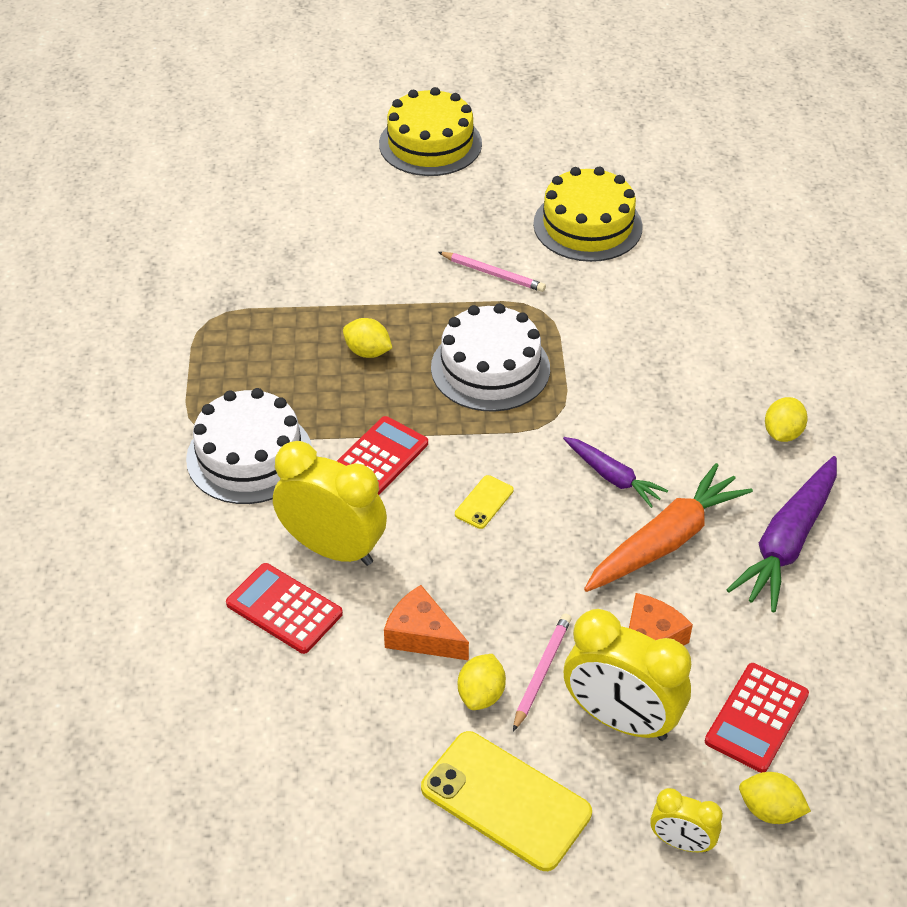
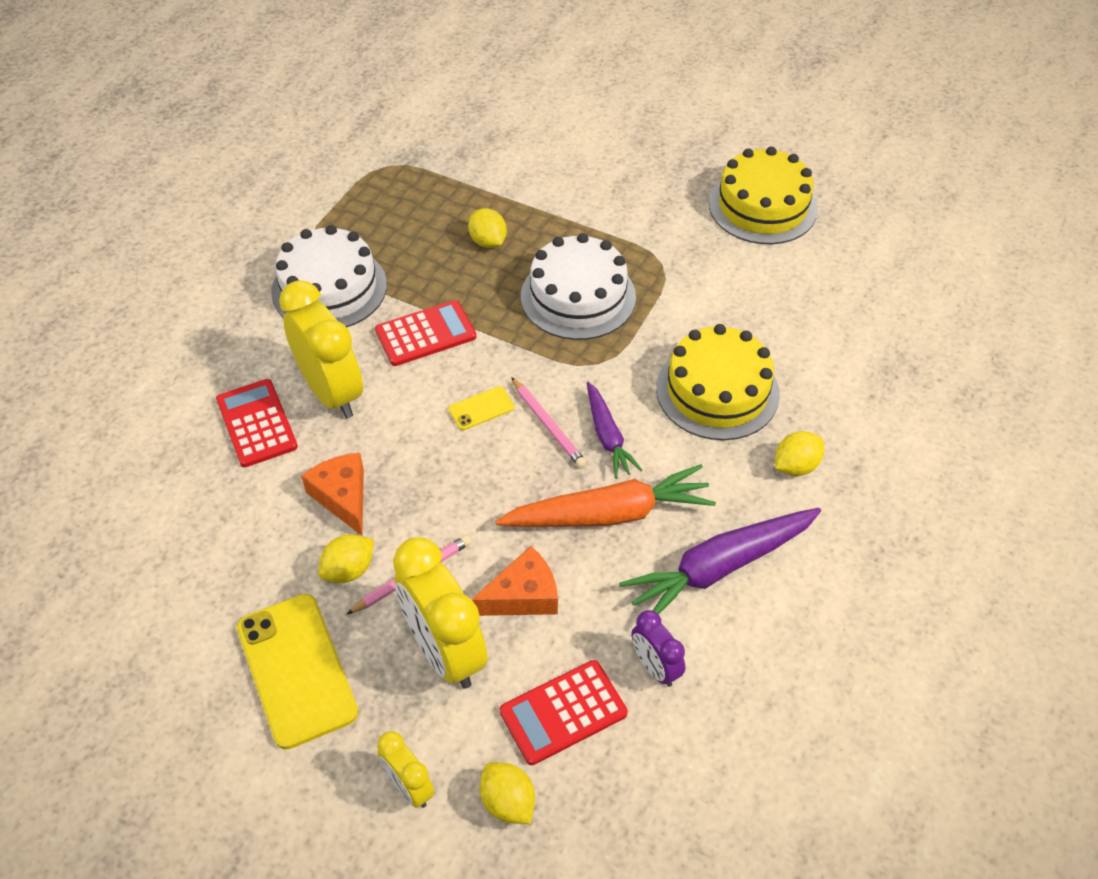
camera: 30 degrees right, 5 degrees up
yellow cake [379,87,482,176] -> yellow cake moved to [656,324,780,440]
pink pencil [438,252,546,292] -> pink pencil moved to [511,377,587,468]
none -> purple clock [631,610,685,687]

